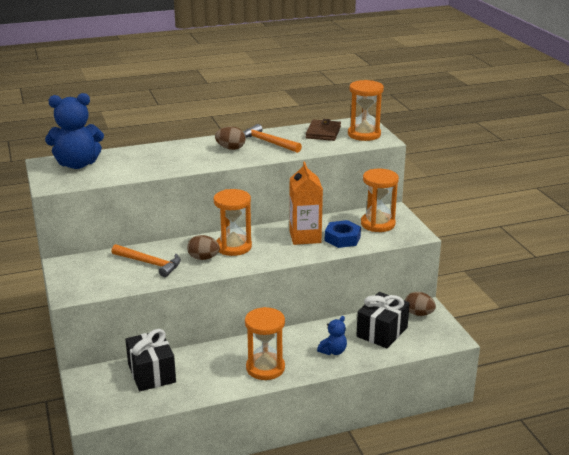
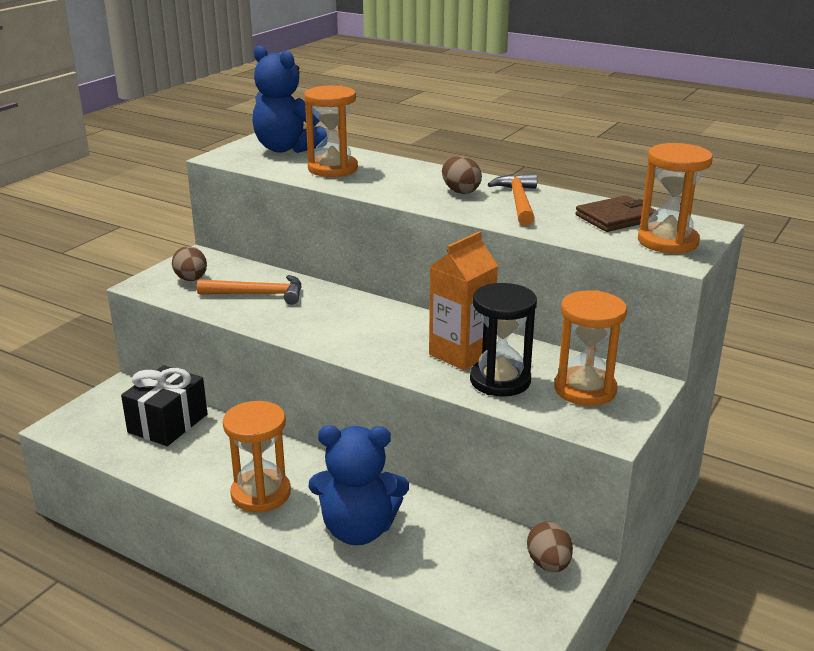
camera: 50 degrees right, 0 degrees up
orange hammer [111,244,181,277] -> orange hammer turned 75 degrees counterclockwise [197,275,302,305]
brown egg [187,235,220,260] -> brown egg moved to [172,246,207,281]
orange hourglass [214,189,252,256] -> orange hourglass moved to [304,85,358,177]
blue teddy bear [317,316,347,355] -> blue teddy bear [309,425,409,545], size x1.98
blue nut [325,220,361,248] -> black hourglass [470,283,537,397]
black gift [356,292,410,348] -> none

